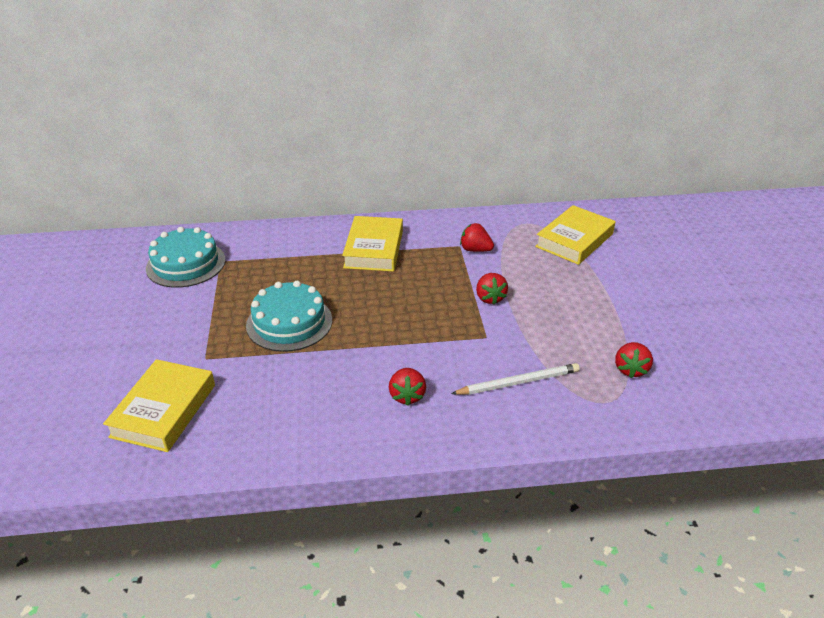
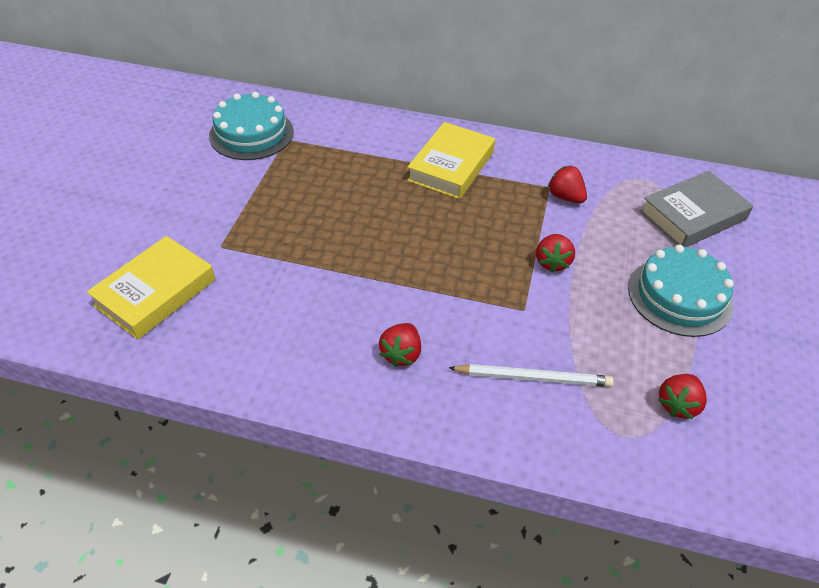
camera: 20 degrees right, 10 degrees up
turquoise cake [246,281,332,352] -> turquoise cake moved to [628,245,734,337]
yellow book [535,205,615,265] -> grey book [639,171,754,247]

